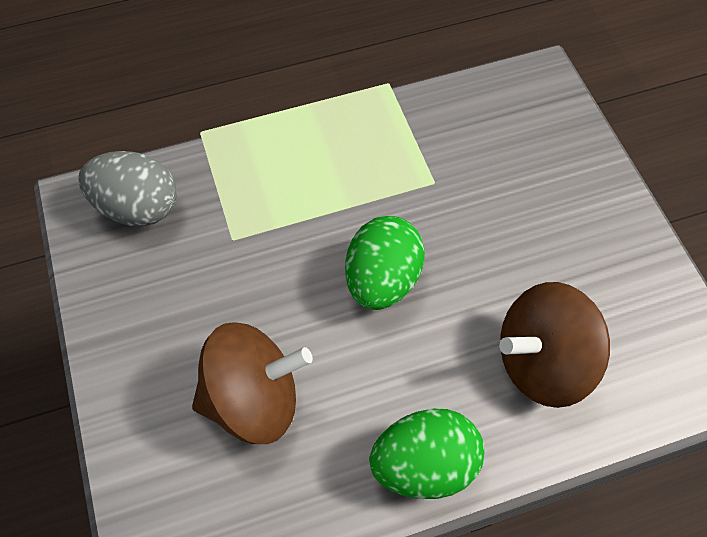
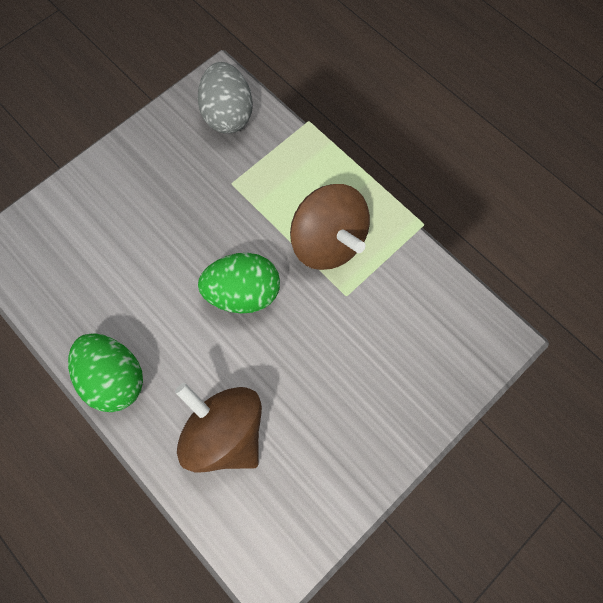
camera: 65 degrees right, 10 degrees up
brown spinning top [192,322,313,444] -> brown spinning top moved to [290,184,370,270]

